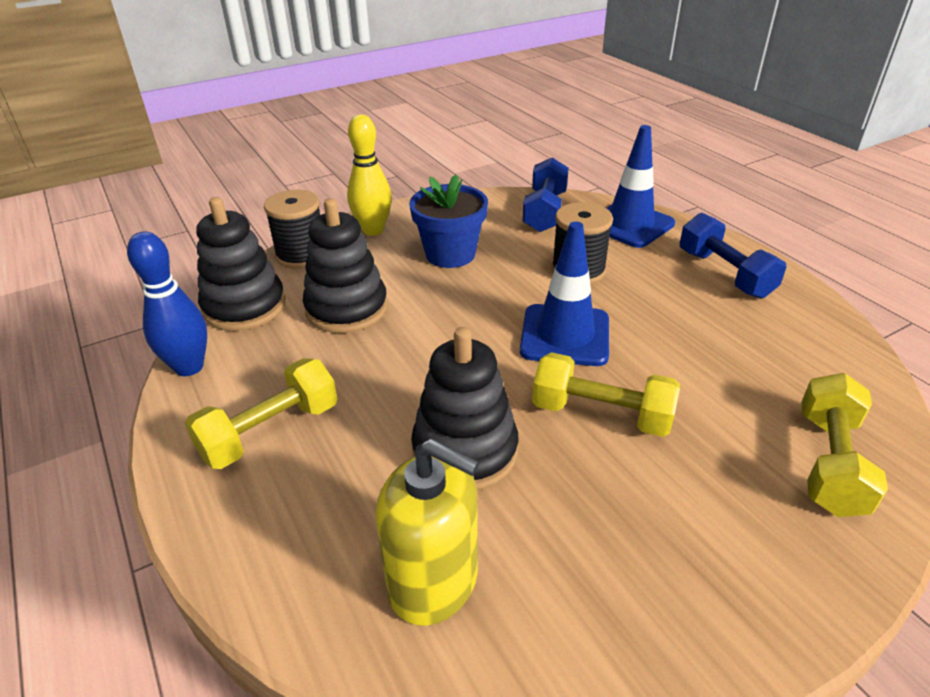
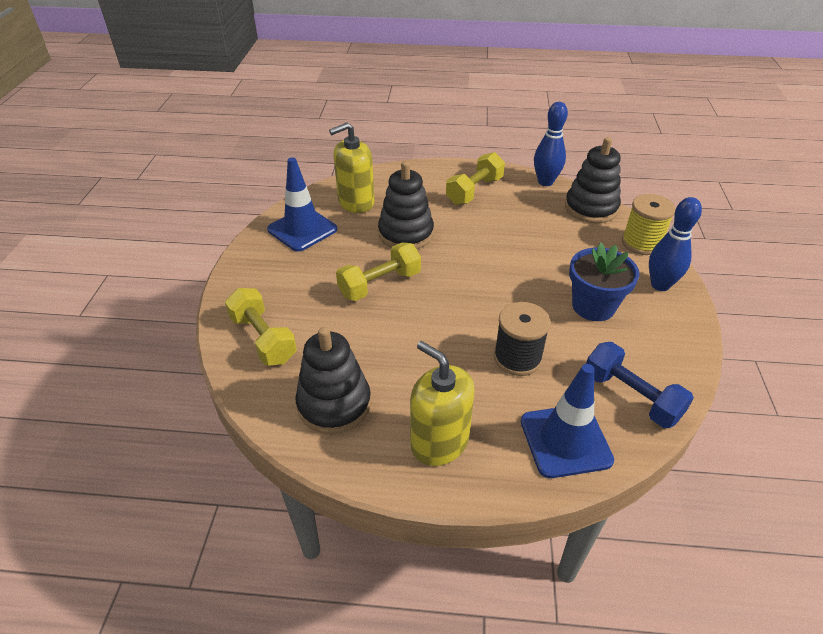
camera: 125 degrees right, 5 degrees up
yellow dumbbell [185,358,337,469] -> yellow dumbbell turned 45 degrees clockwise [446,152,505,205]
black spool [264,190,321,269] -> yellow spool [622,194,676,255]
black stacking toy [303,198,388,333] -> black stacking toy moved to [295,327,371,434]
yellow bowling pin [347,114,392,236] -> blue bowling pin [649,197,702,291]
blue traffic cone [520,222,609,366] -> blue traffic cone moved to [267,157,337,252]
blue dumbbell [680,213,786,299] -> yellow soap dispenser [410,341,475,466]

